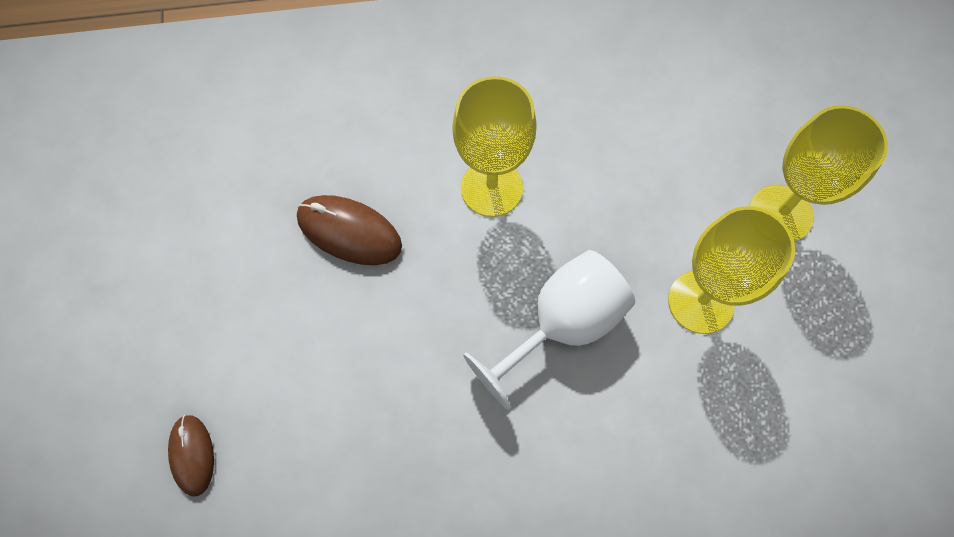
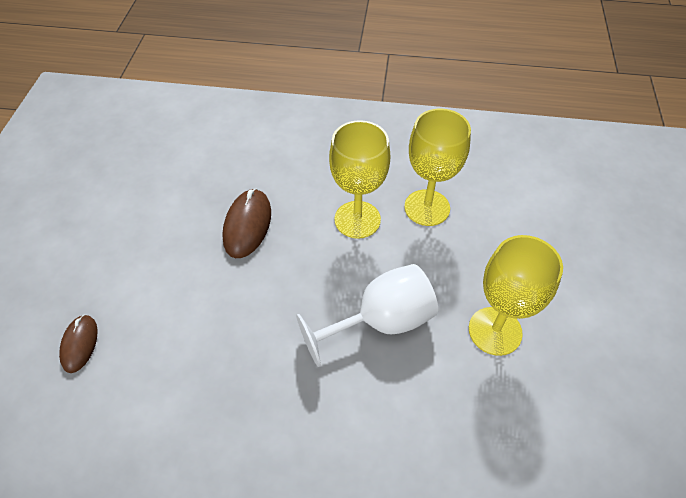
camera: 15 degrees right, 15 degrees down
brown mouse [297,195,402,265] -> brown mouse turned 60 degrees clockwise [222,188,271,258]
yellow goblet [750,105,888,242] -> yellow goblet moved to [404,109,471,226]

